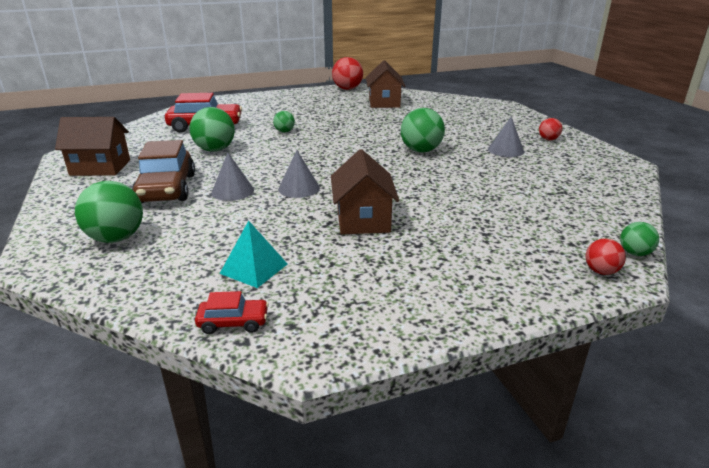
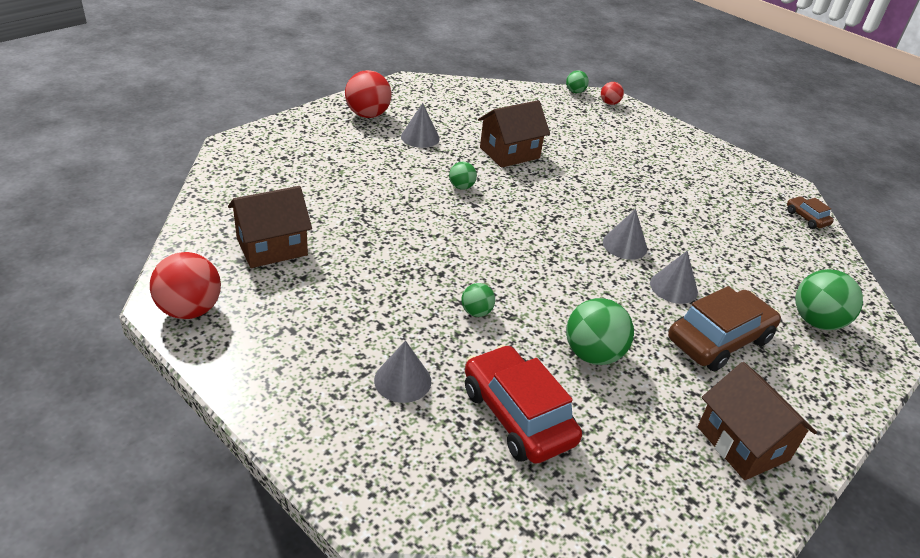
camera: 120 degrees left, 10 degrees up
red car [195,291,269,334] -> brown car [787,196,834,229]
turquoise pyramid [220,221,287,288] -> none
brown house [331,149,399,235] -> brown house moved to [478,100,550,168]
green ball [401,108,445,153] -> green ball [449,162,477,190], size x0.54
red ball [539,118,562,140] -> red ball [345,70,391,118], size x1.86
none -> grey cone [374,340,431,403]

